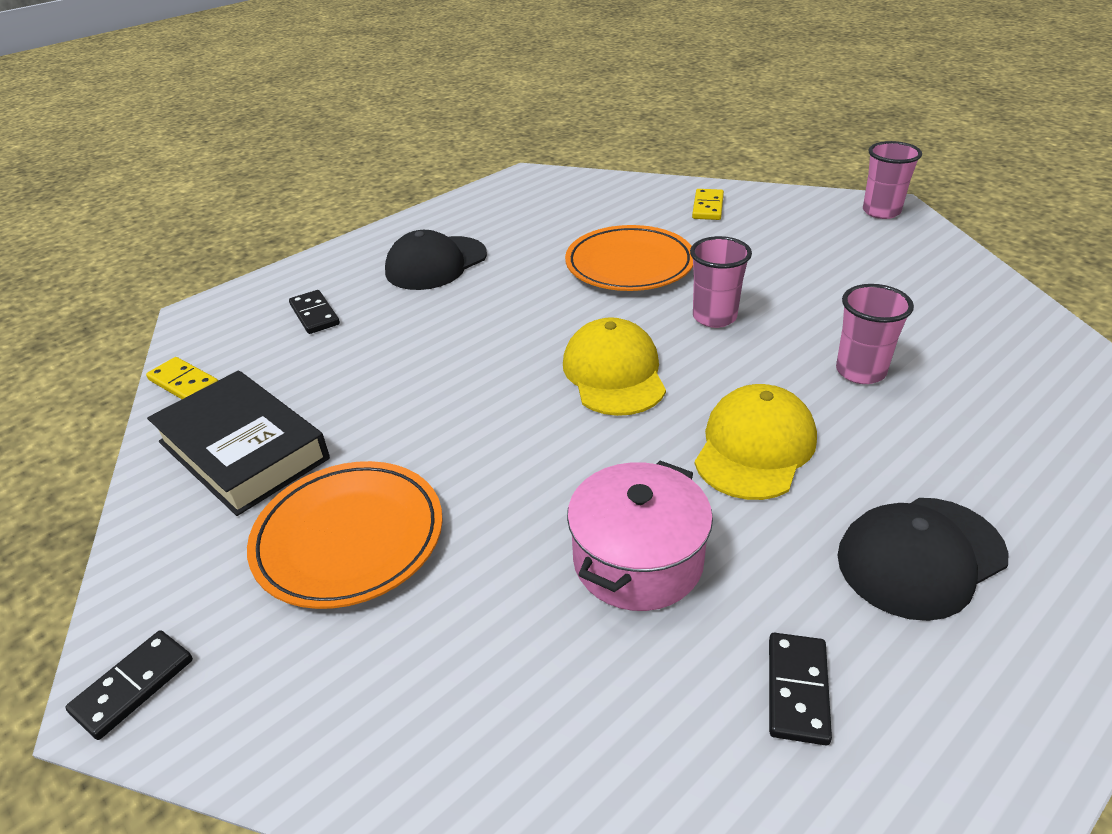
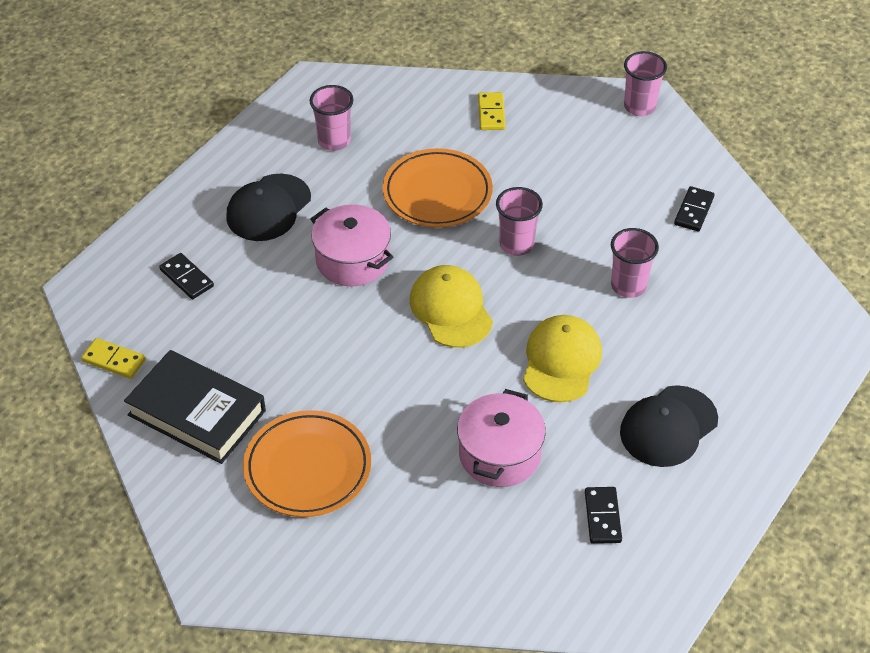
camera: 15 degrees left, 10 degrees up
black domino [65,630,193,740] -> black domino moved to [674,186,715,232]
none -> pink cup [309,85,354,151]
none -> pink pot [310,204,393,286]

